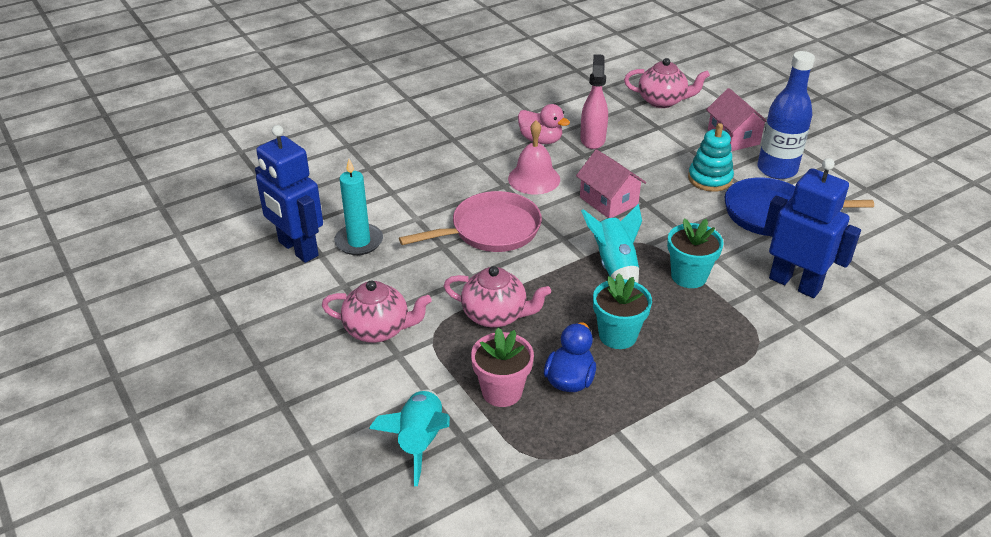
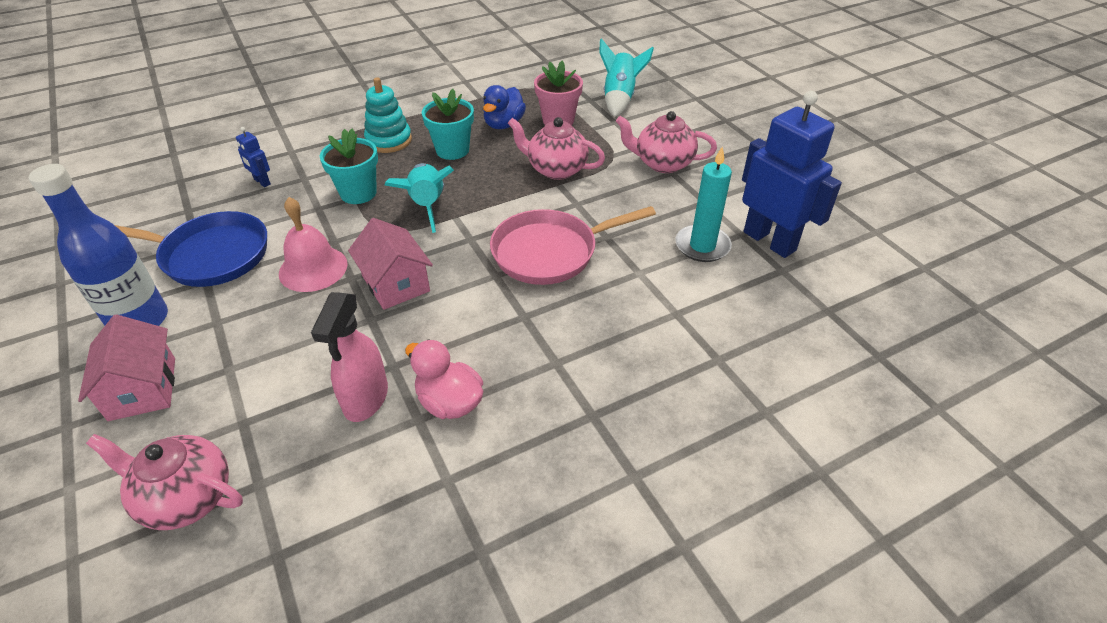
camera: 175 degrees left, 5 degrees up
pink bell [508,120,560,195] -> pink bell moved to [279,197,348,292]
turquoise stacking toy [688,123,734,192] -> turquoise stacking toy moved to [364,78,412,153]
blue robot [763,158,861,298] -> blue robot [236,127,271,187], size x0.42

